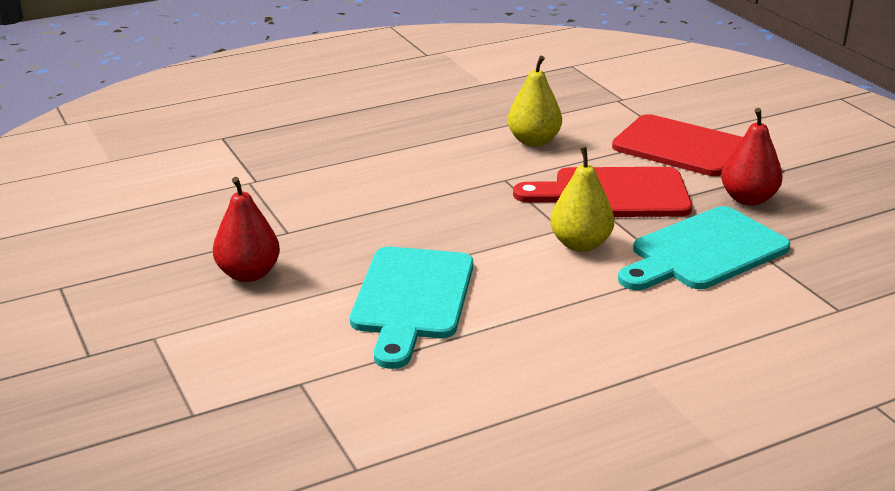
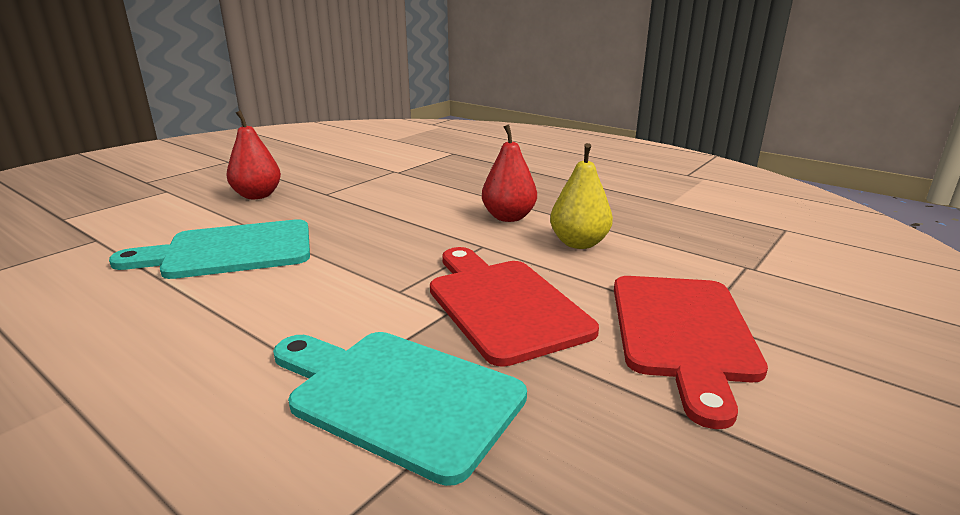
camera: 65 degrees right, 5 degrees down
yellow pear [550,147,614,252] -> none
red pear [721,108,783,206] -> red pear moved to [482,124,537,222]

